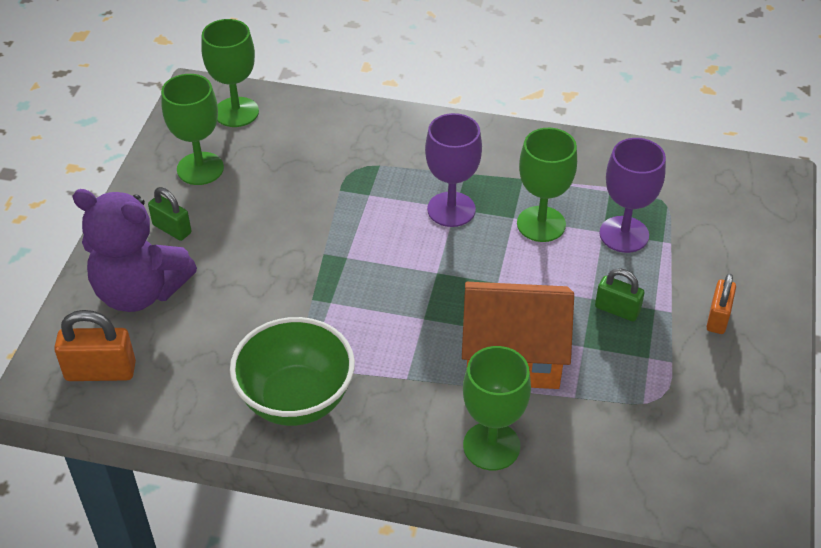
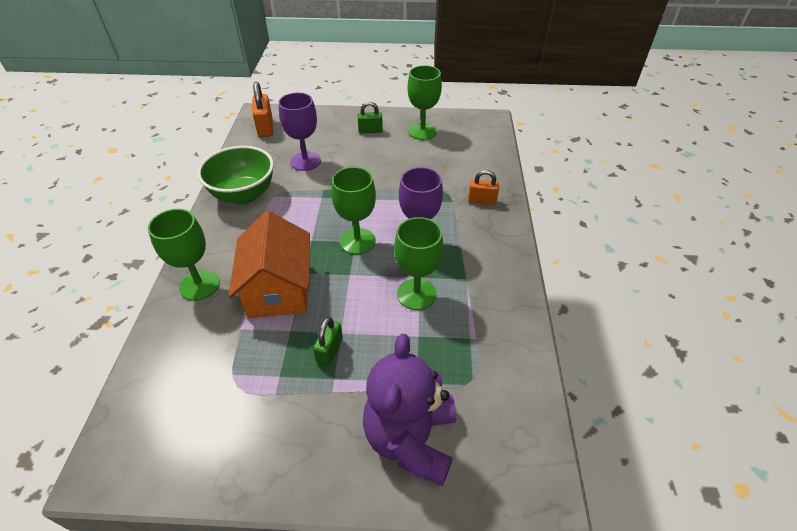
camera: 80 degrees right, 0 degrees up
purple teddy bear [72,189,197,312] -> purple teddy bear moved to [363,334,456,486]
green padlock [148,187,191,241] -> green padlock turned 60 degrees clockwise [358,102,383,133]
green goblet [201,19,259,127] -> green goblet moved to [331,167,376,254]
purple goblet [599,138,666,253] -> purple goblet moved to [278,92,321,171]
orange padlock [706,274,736,334] -> orange padlock moved to [468,170,499,205]

